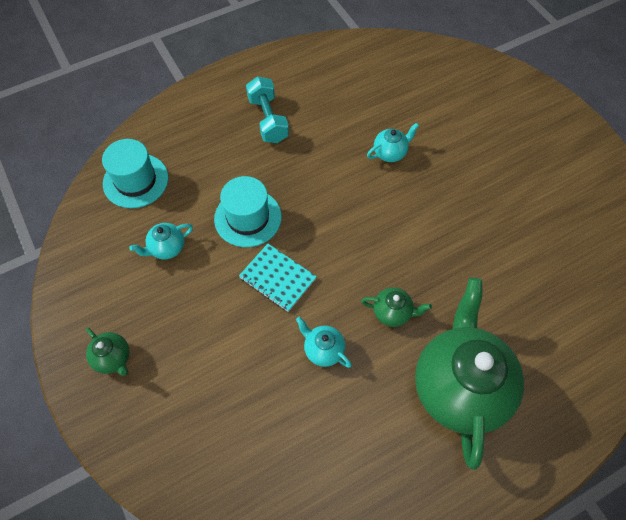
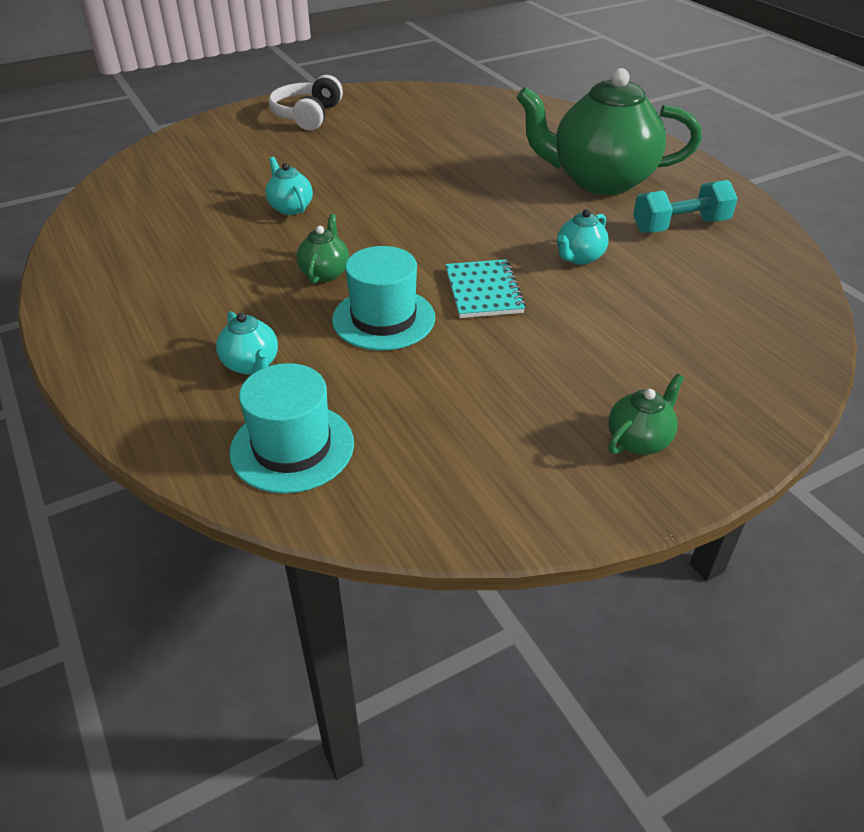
camera: 90 degrees left, 20 degrees down
turquoise teapot [129,223,193,259] -> turquoise teapot moved to [216,311,278,375]
turquoise notebook [239,244,317,312] -> turquoise notebook turned 45 degrees counterclockwise [445,259,526,318]
turquoise dumbbell [246,77,289,143] -> turquoise dumbbell moved to [633,180,738,233]
green teapot [361,287,432,327] -> green teapot moved to [296,214,349,284]
none -> white headphones [269,75,343,131]

